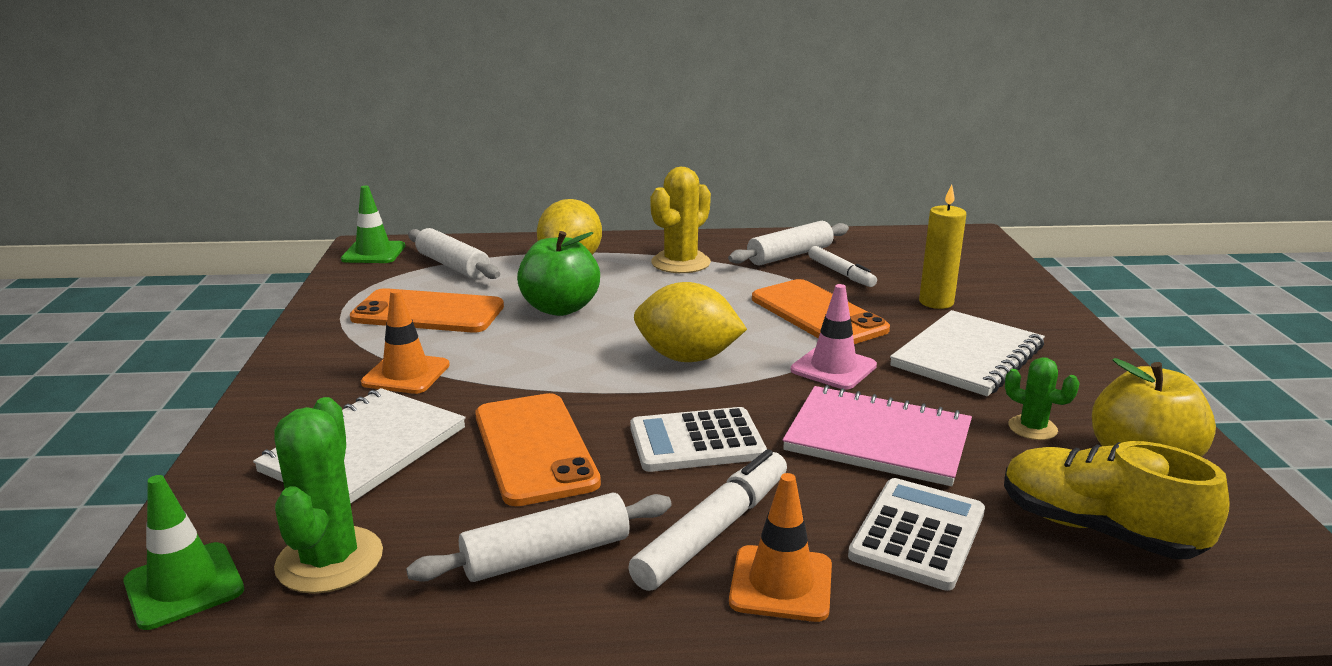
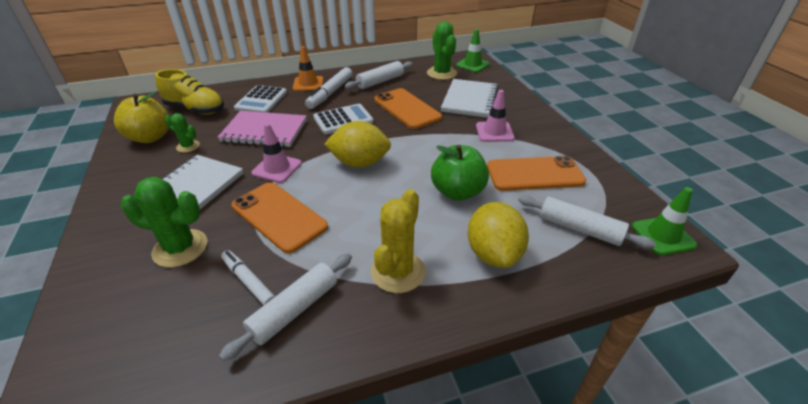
camera: 165 degrees right, 15 degrees up
orange traffic cone [361,289,450,394] -> pink traffic cone [476,90,515,142]
yellow candle [919,184,966,309] -> green cactus [121,177,208,267]

